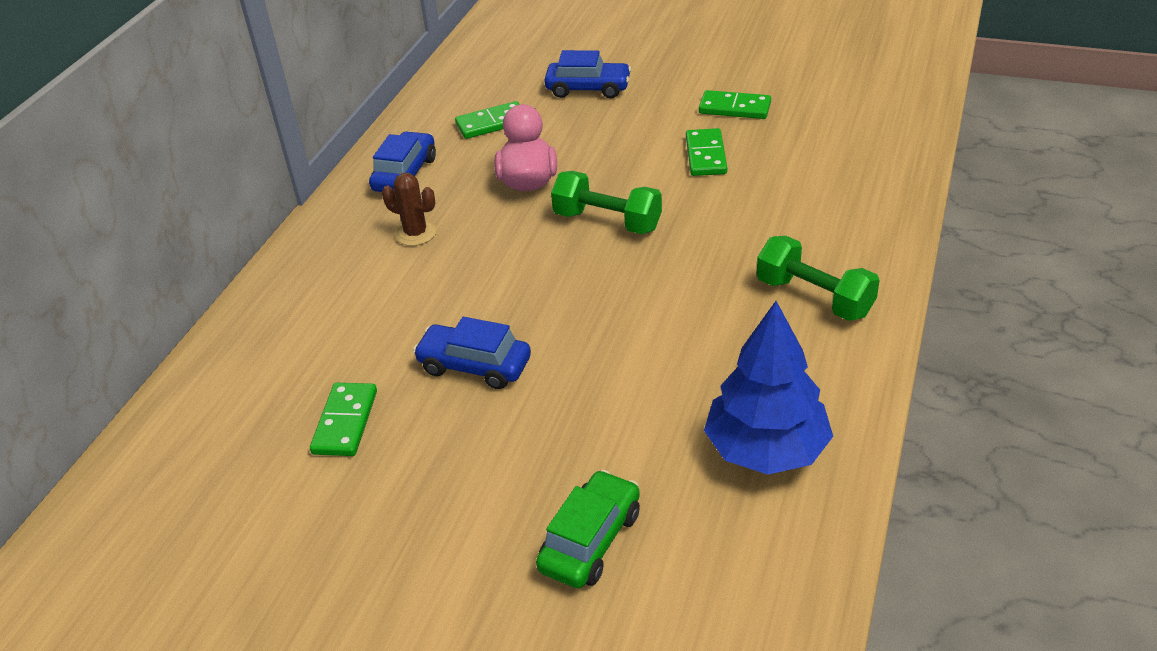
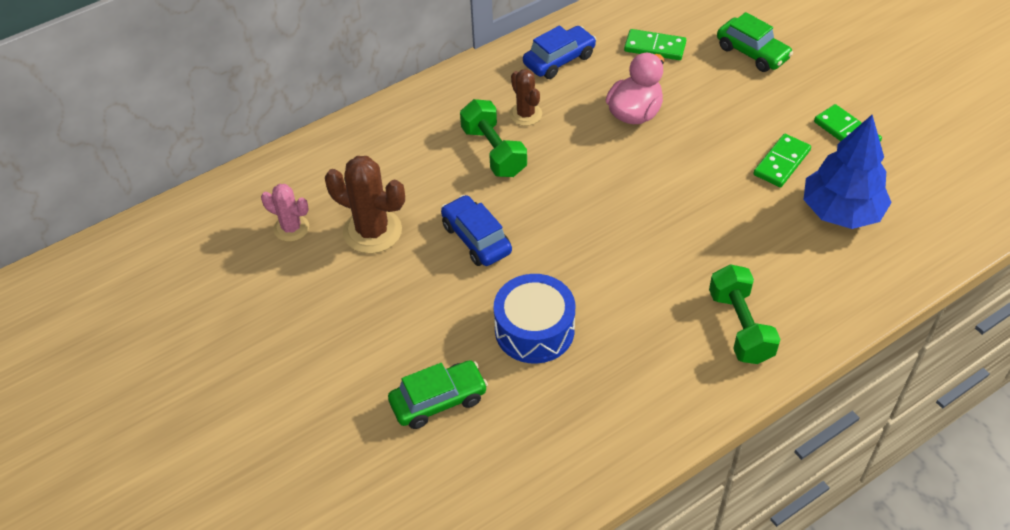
camera: 35 degrees right, 10 degrees up
green domino [310,383,377,456] -> brown cactus [325,156,405,253]
blue car [544,50,631,98] -> green car [717,12,793,72]
green dumbbell [551,171,662,234] -> green dumbbell moved to [460,99,527,177]
blue tree [704,301,833,475] -> blue tree moved to [803,115,892,229]
none -> pink cactus [261,184,309,242]
none -> blue drum [494,274,575,364]

